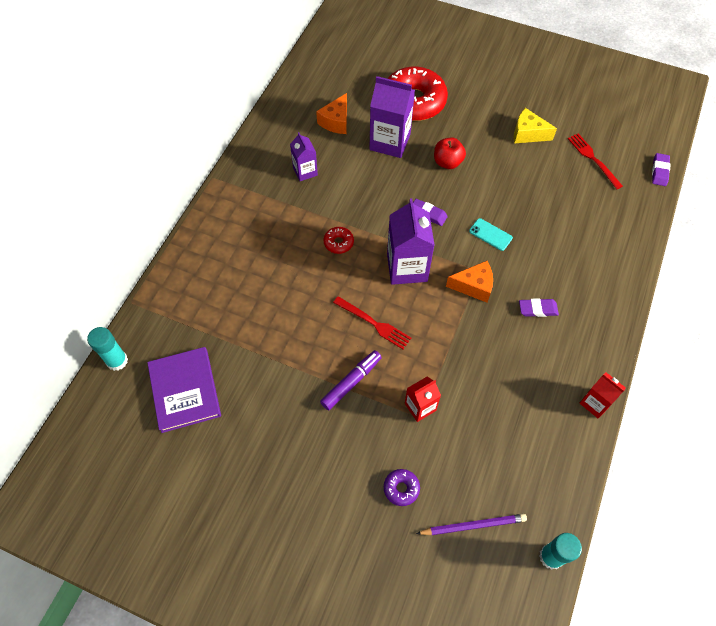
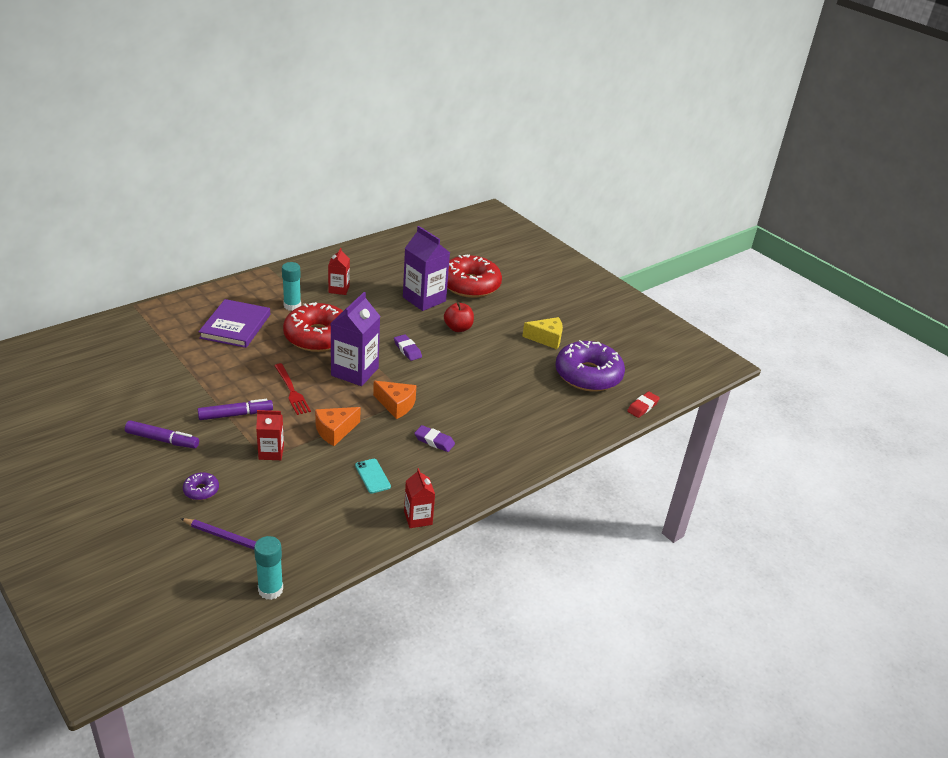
camera: 25 degrees right, 25 degrees down
turquoise glue stick [87,327,128,371] -> turquoise glue stick moved to [282,262,301,311]
purple book [147,347,221,433] -> purple book moved to [199,299,270,348]
purple carton [290,132,318,181] -> red carton [328,248,350,295]
orange cheese [316,93,347,134] -> orange cheese moved to [315,407,360,446]
red donut [324,227,354,254] -> red donut [283,302,343,352], size x2.41
turquoise phone [469,218,513,251] -> turquoise phone moved to [355,459,391,493]
yellow cheese [514,108,557,143] -> yellow cheese turned 135 degrees clockwise [522,317,563,349]
red fork [568,133,623,189] -> purple donut [555,340,625,392]
purple eraser [652,153,670,186] -> red eraser [627,391,660,418]
none -> purple marker [125,421,199,449]

